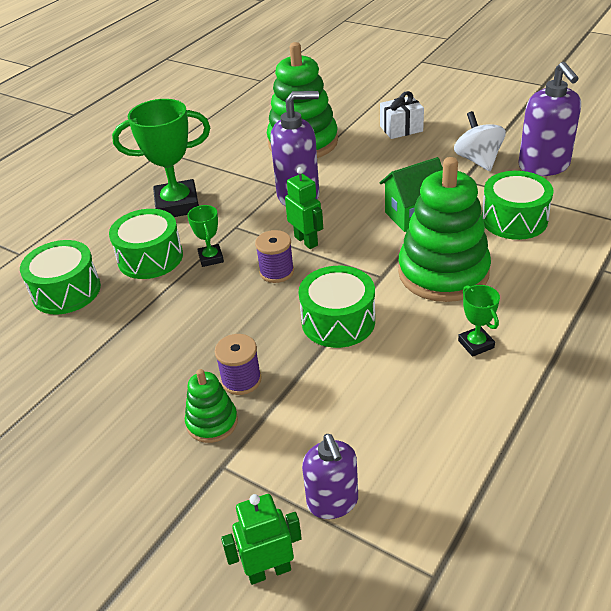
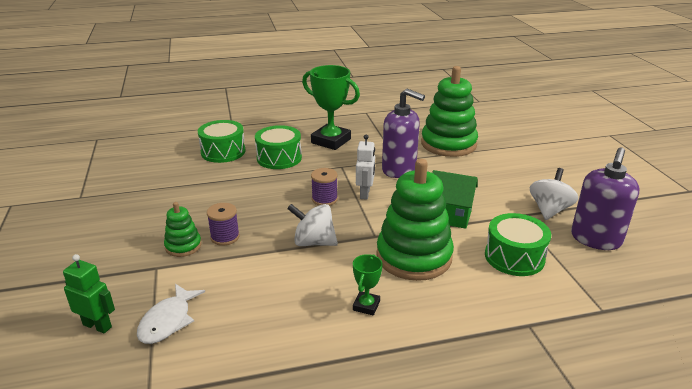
camera: 40 degrees right, 10 degrees down
green trophy [187,205,224,267] -> none
green robot [285,167,323,249] -> white robot [356,135,375,200]
green drum [298,266,375,348] -> white spinning top [287,204,338,246]
purple soap dispenser [302,434,358,519] -> white fish [137,284,205,344]
white gift [380,91,424,139] -> none

